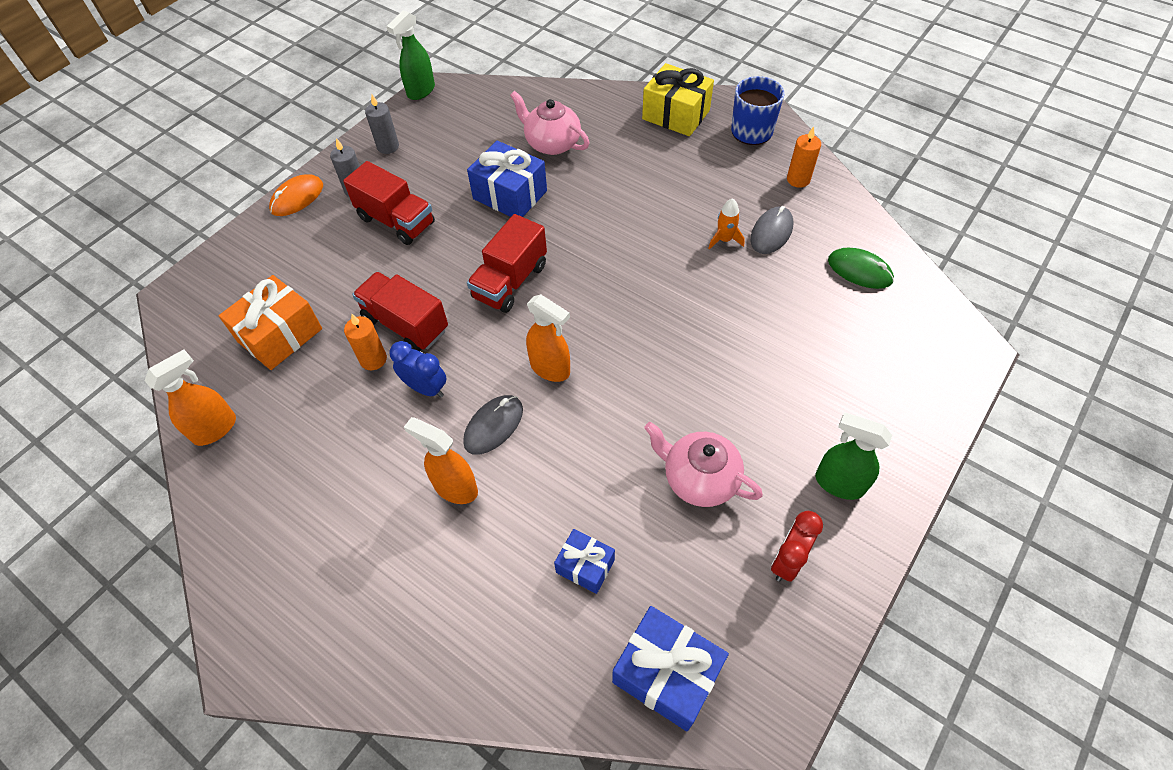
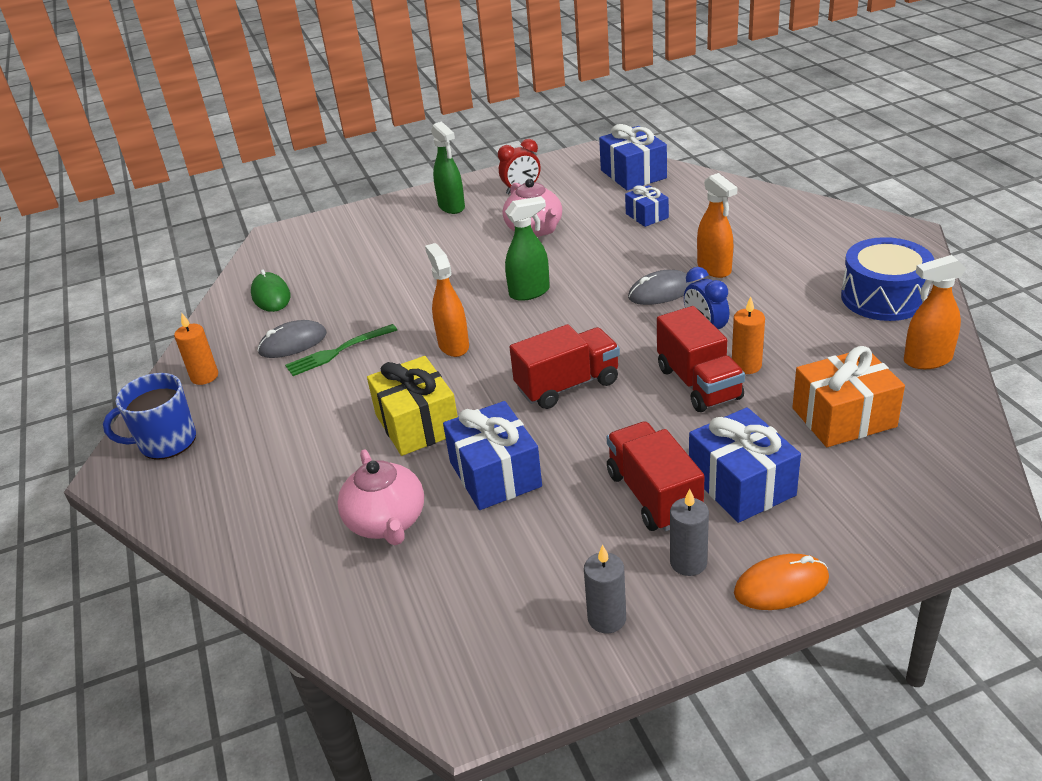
camera: 145 degrees left, 20 degrees down
green spray bottle [386,10,435,100] -> green spray bottle moved to [505,196,550,301]
orange spray bottle [526,294,570,382] -> orange spray bottle moved to [425,243,469,357]
yellow gift [642,63,714,136] -> yellow gift moved to [367,356,458,456]
orange rocket [708,198,745,250] -> green fork [285,324,397,376]
none -> blue gift [689,407,801,523]
none -> blue drum [841,237,934,321]

